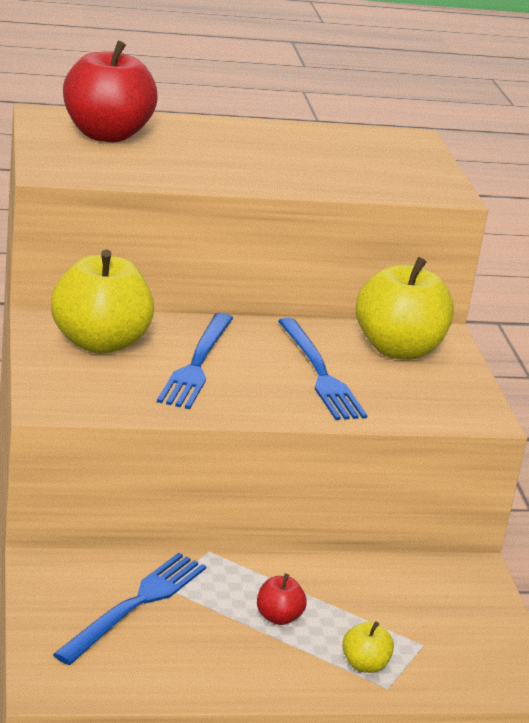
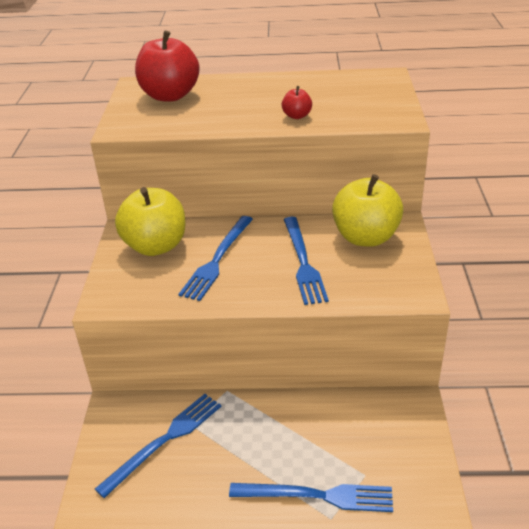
camera: 15 degrees right, 10 degrees up
red apple [257,573,307,625] -> red apple moved to [282,86,312,119]
yellow apple [342,621,394,673] -> blue fork [229,483,393,512]

